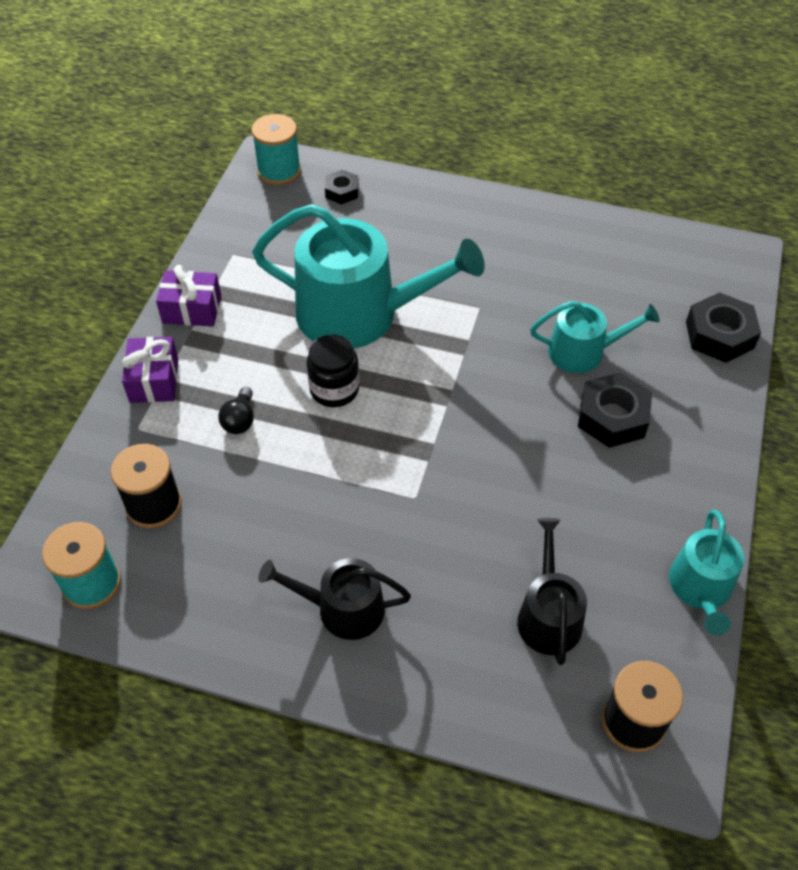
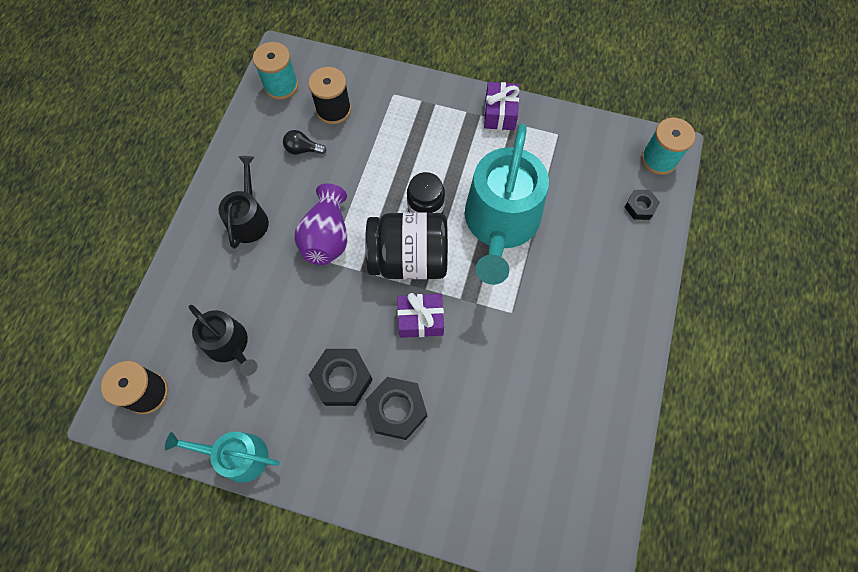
camera: 90 degrees right, 15 degrees up
purple gift [122,337,178,403] -> purple gift moved to [397,293,444,338]
black light bulb [218,387,254,434] -> black light bulb moved to [283,130,327,154]
black watering can [517,518,587,665] -> black watering can turned 45 degrees clockwise [189,305,257,376]
turquoise watering can [530,301,660,373] -> none
black nut [686,292,761,363] -> black nut moved to [309,349,373,406]
none -> purple vase [294,183,347,265]
none -> black jar [365,213,448,279]

